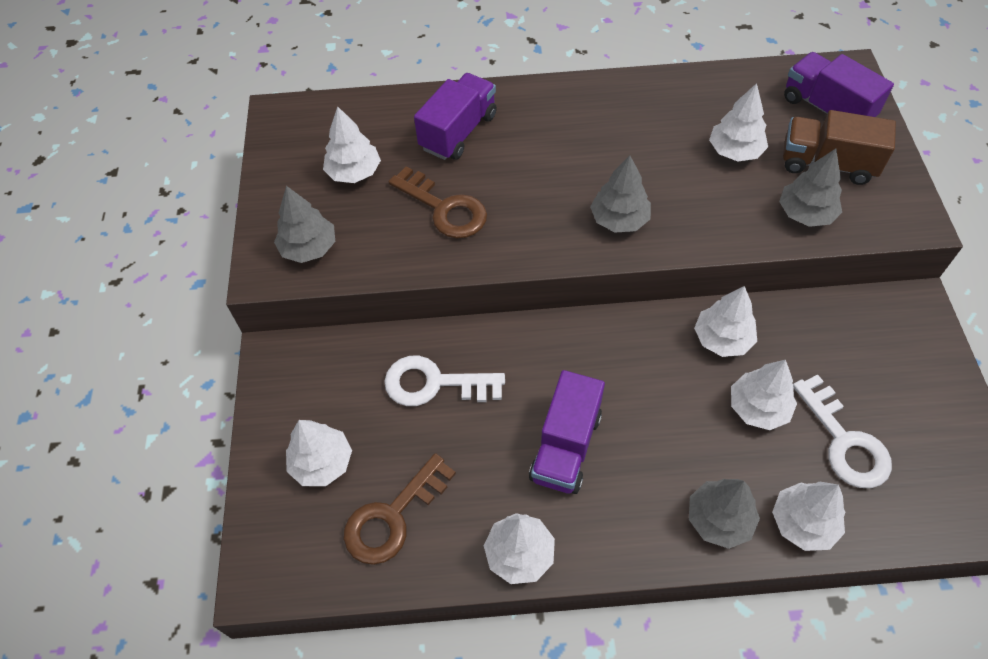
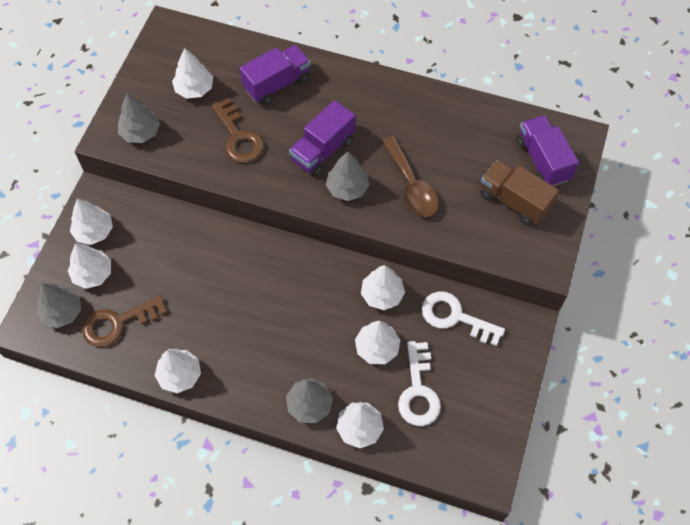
camera: 20 degrees right, 5 degrees up
white key [384,356,505,406] -> white key moved to [422,291,505,346]
purple truck [529,370,605,494] -> purple truck moved to [289,100,355,176]
white tree [709,83,768,161] -> white tree moved to [70,199,113,245]
grey tree [779,148,842,227] -> grey tree moved to [36,283,81,328]
none -> brown spoon [382,136,439,217]

